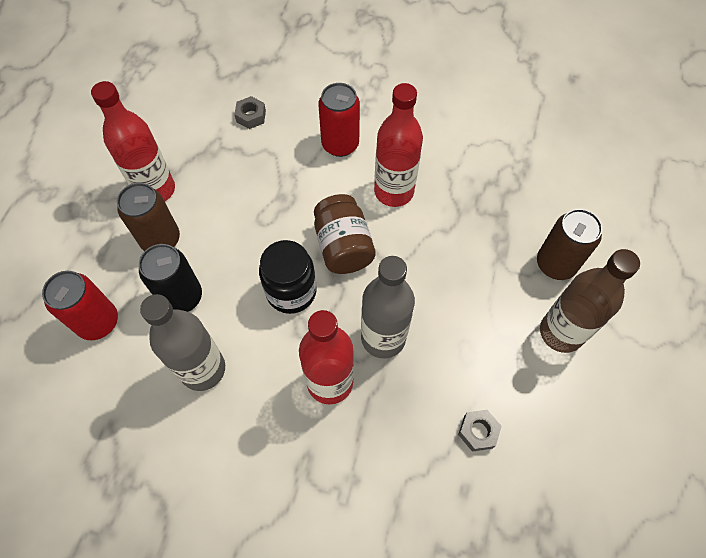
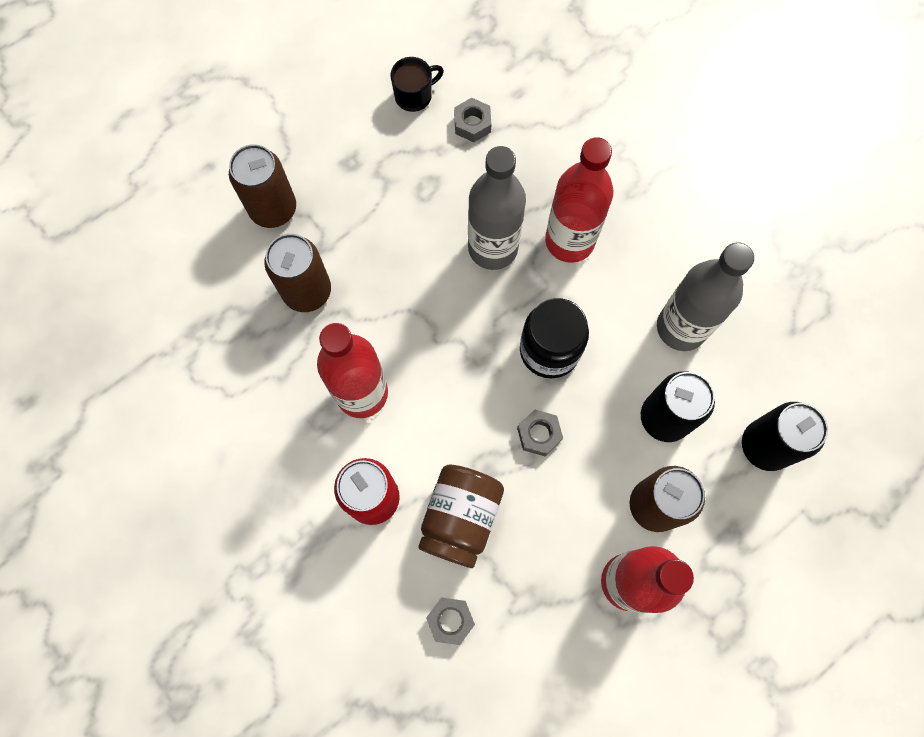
camera: 145 degrees left, 10 degrees up
red can [42,271,118,340] -> black can [742,402,828,471]
brown jar [314,194,376,274] -> brown jar moved to [418,465,504,568]
brown bottle [540,249,640,353] -> none
none -> brown can [264,234,331,312]
none -> black mug [390,57,444,112]
none -> grey nut [517,409,563,456]

